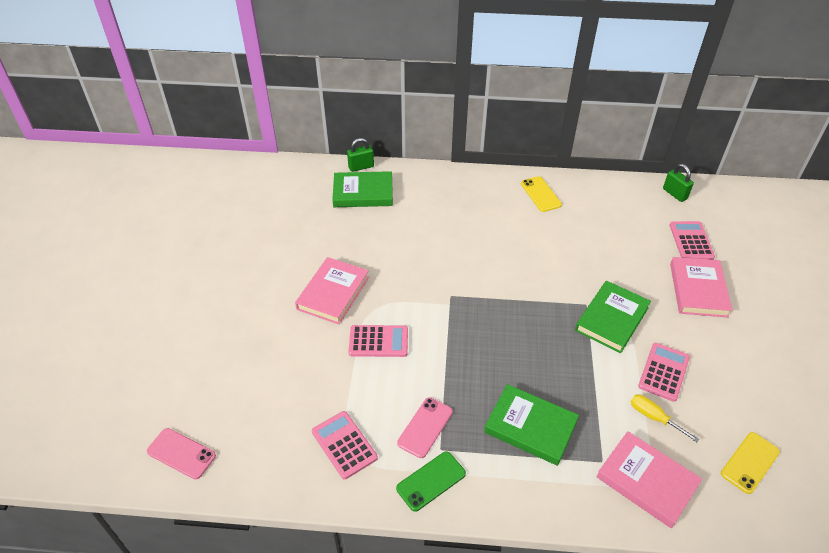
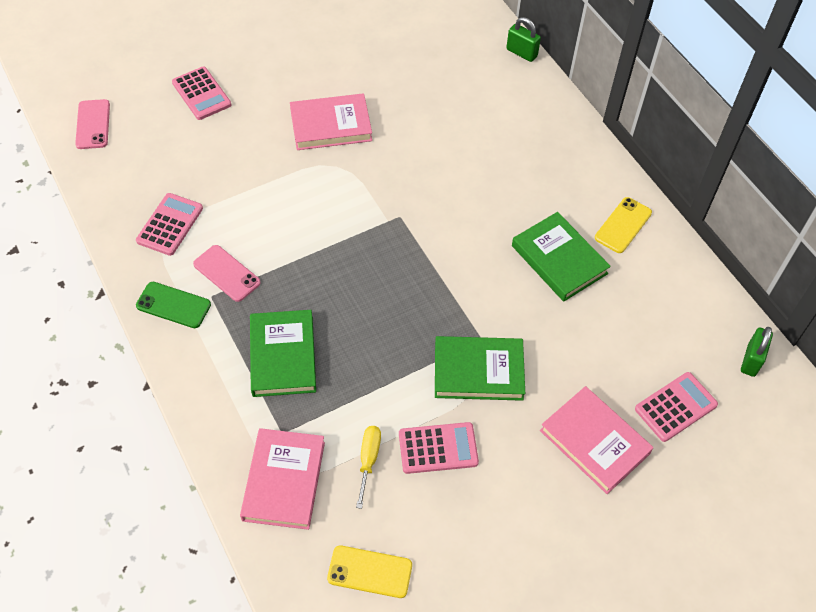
camera: 55 degrees right, 10 degrees up
green book [332,171,393,207] -> green book moved to [512,212,611,302]
pink calculator [348,325,408,357] -> pink calculator moved to [172,67,231,120]
pink phone [397,397,453,458] -> pink phone turned 45 degrees clockwise [193,245,261,302]
pink book [670,257,732,318] -> pink book turned 75 degrees clockwise [540,386,654,494]

